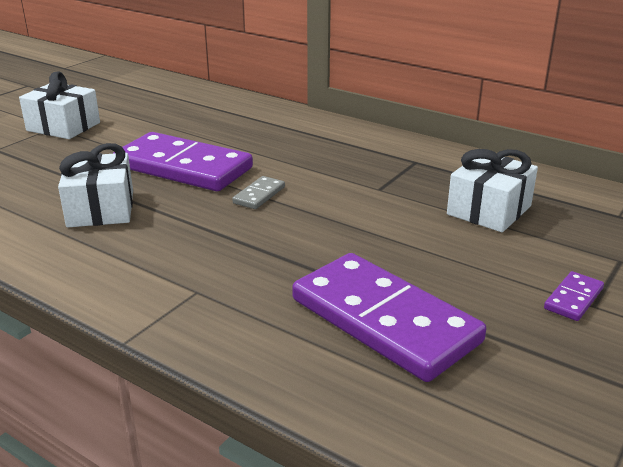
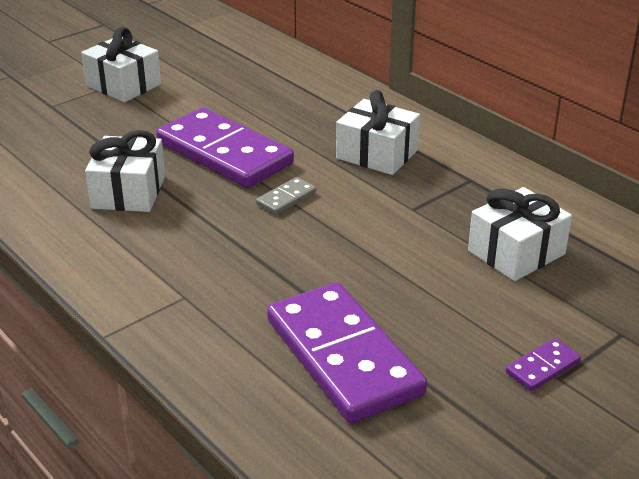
camera: 15 degrees right, 5 degrees up
none -> white gift [336,90,420,175]

